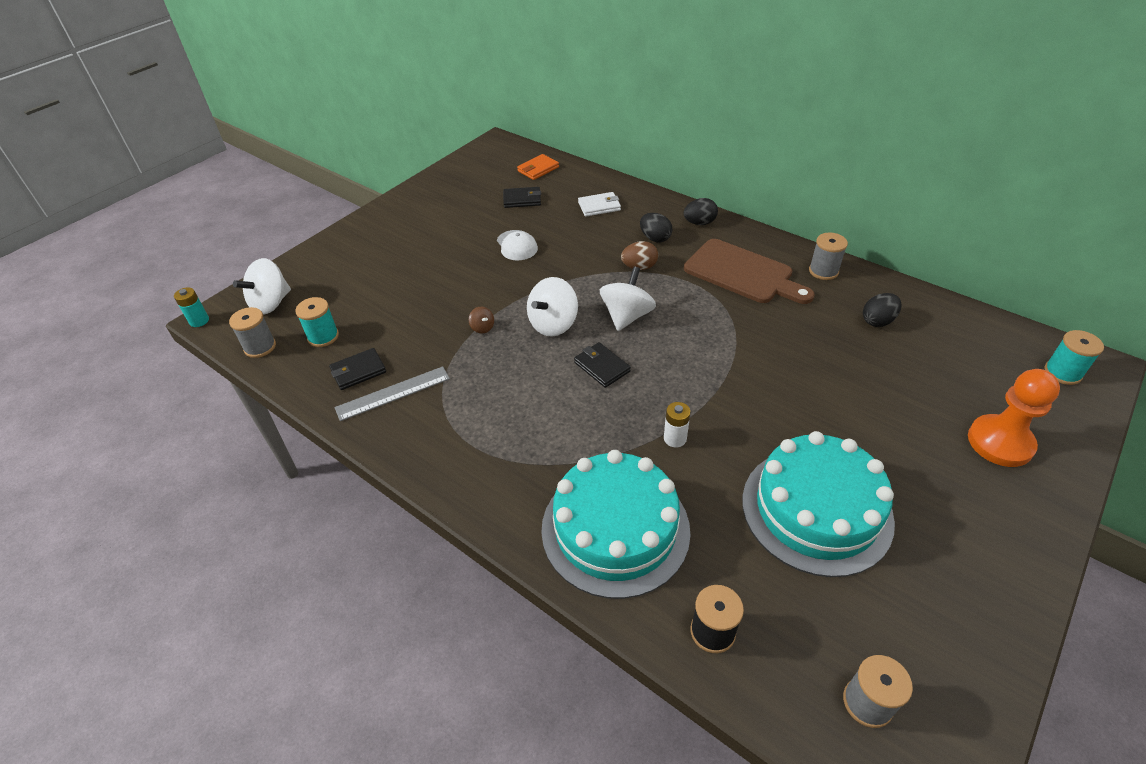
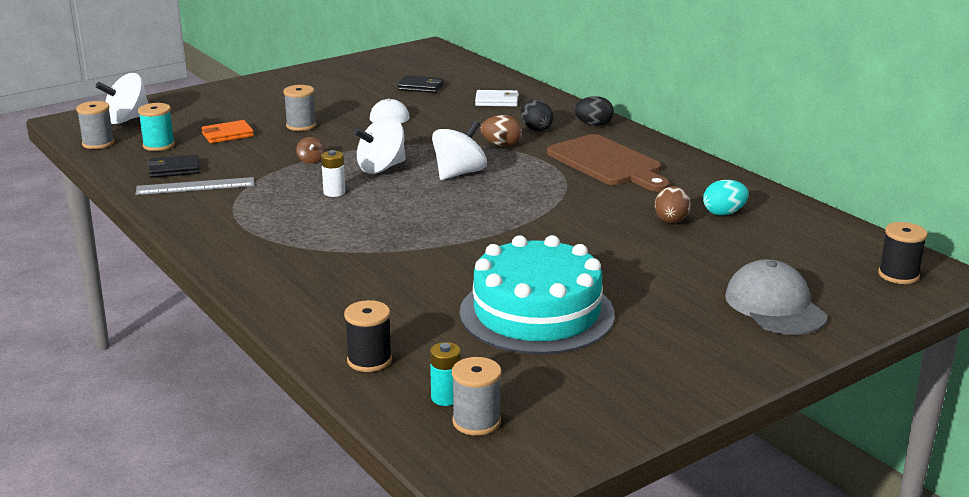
camera: 15 degrees right, 20 degrees down
turquoise battery [174,287,209,327] -> turquoise battery moved to [430,342,461,406]
orange wallet [517,154,559,180] -> orange wallet moved to [201,120,254,143]
turquoise cake [541,450,691,599] -> none
black wallet [574,342,631,388] -> none
white battery [664,402,691,447] -> white battery moved to [321,150,345,197]
grey spool [809,232,848,280] -> grey spool moved to [283,85,317,131]
black egg [863,293,902,327] -> turquoise egg [703,180,749,215]
orange pawn [968,369,1060,467] -> grey cap [725,259,828,335]
turquoise spool [1044,330,1104,385] -> black spool [878,222,928,284]
none -> brown egg [655,186,691,223]

